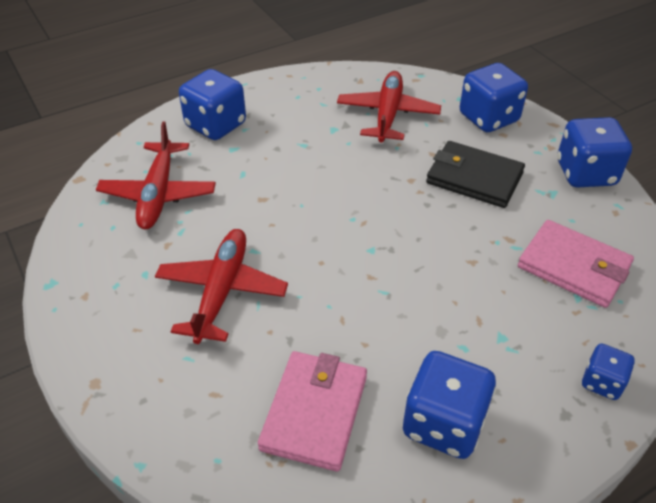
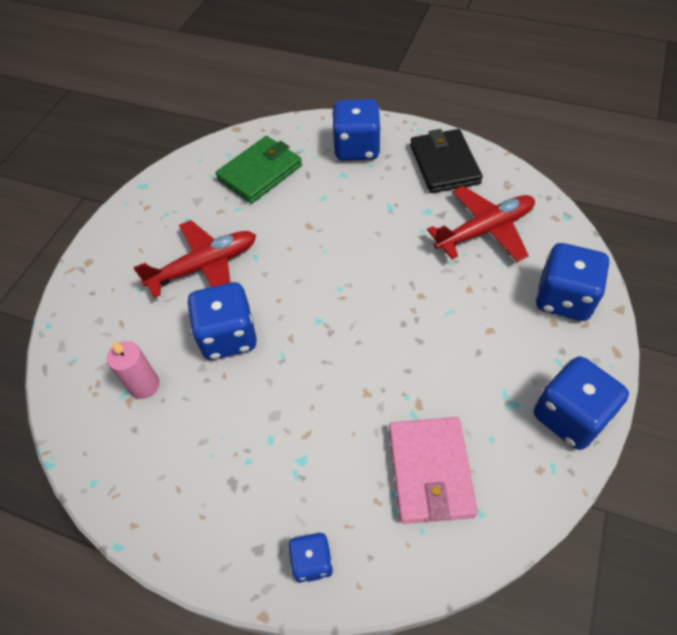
camera: 55 degrees right, 10 degrees up
red plane [96,121,216,229] -> green wallet [215,136,302,204]
pink wallet [258,351,367,472] -> pink candle [107,341,160,399]
blue dice [403,351,496,459] -> blue dice moved to [187,282,257,360]
black wallet [426,141,525,208] -> black wallet moved to [410,129,483,193]

